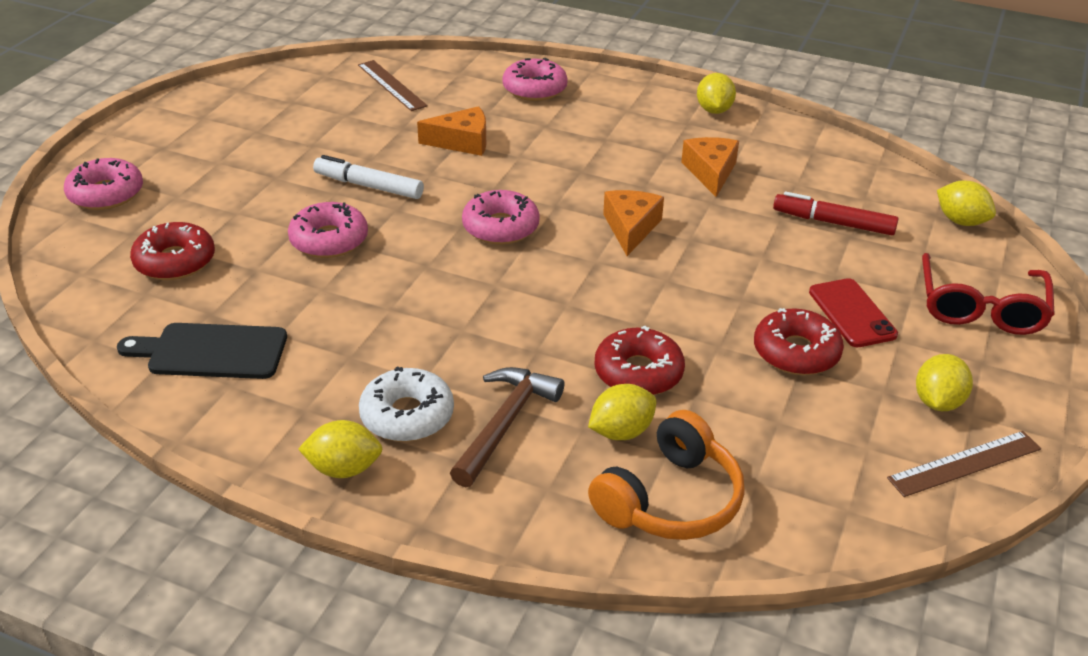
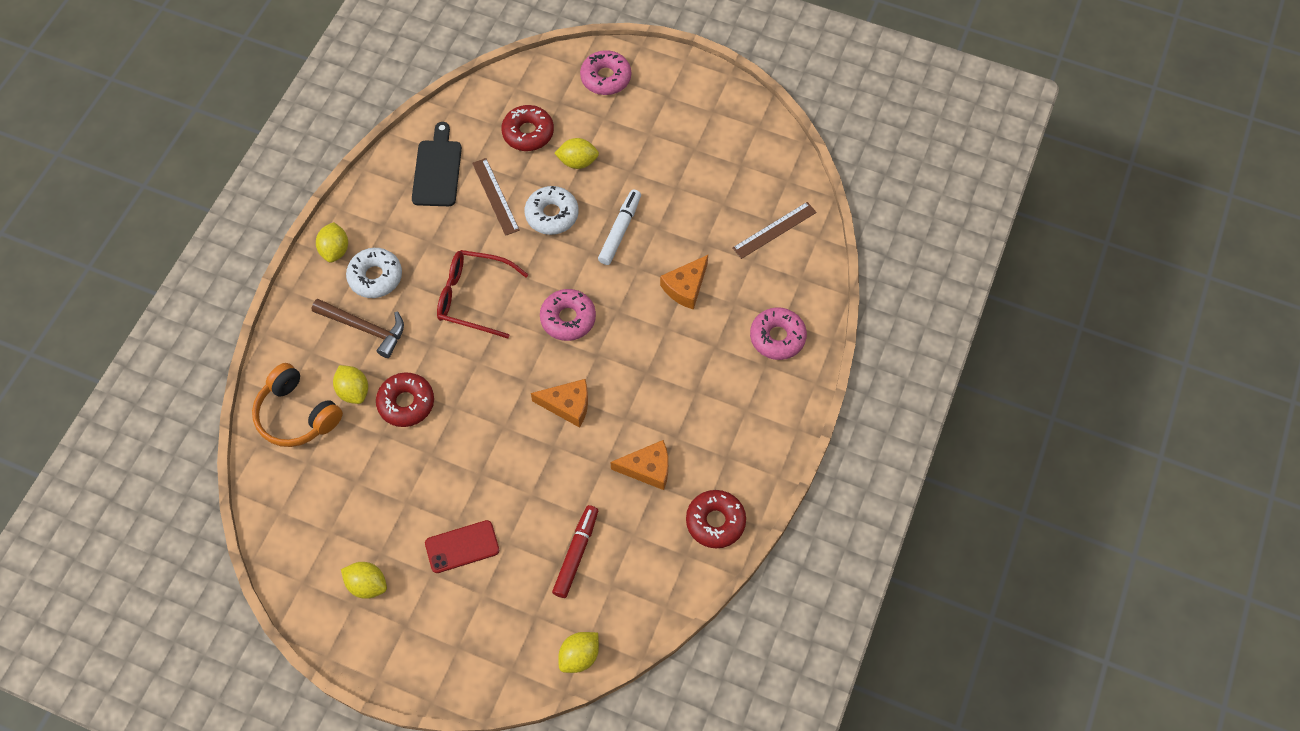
camera: 90 degrees right, 25 degrees up
pink donut [288,202,368,258] -> white donut [525,186,579,235]
orange cheese [417,106,486,156] -> orange cheese turned 45 degrees clockwise [660,255,708,310]
yellow lemon [697,73,736,114] -> yellow lemon moved to [554,138,599,169]
red donut [754,308,844,375] -> red donut moved to [686,490,746,549]
brown ruler [887,431,1041,497] -> brown ruler moved to [472,158,520,236]
red glasses [922,253,1055,335] -> red glasses moved to [437,250,529,339]

